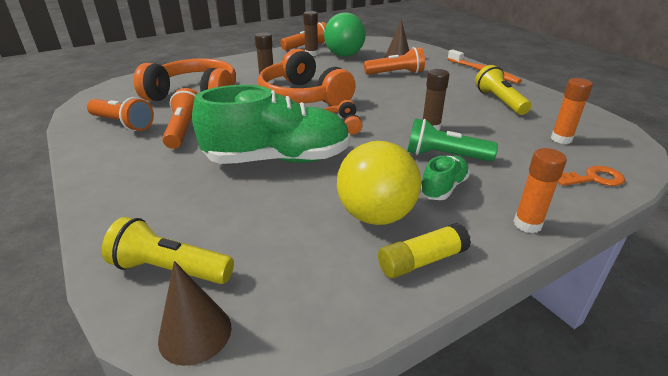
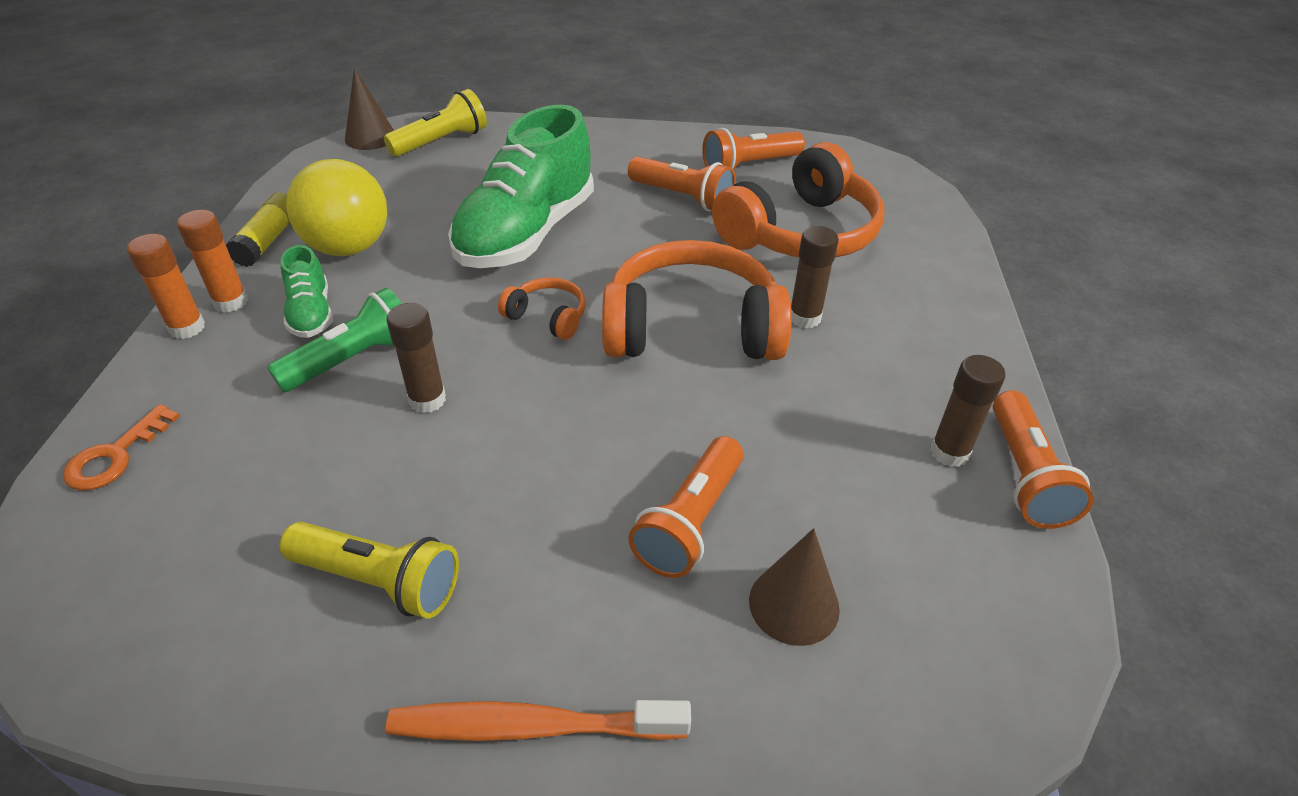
camera: 125 degrees right, 10 degrees up
green ball [324,13,366,57] -> none
orange glue stick [551,78,593,144] -> orange glue stick moved to [177,209,248,312]

